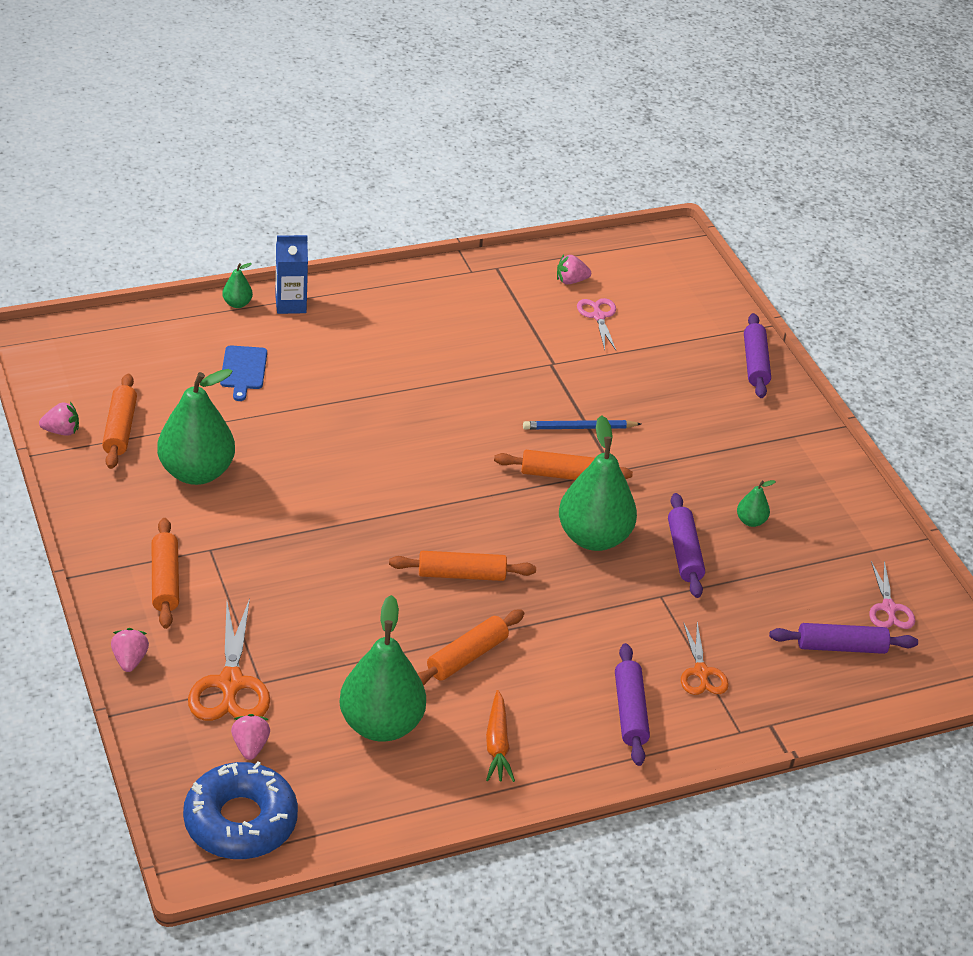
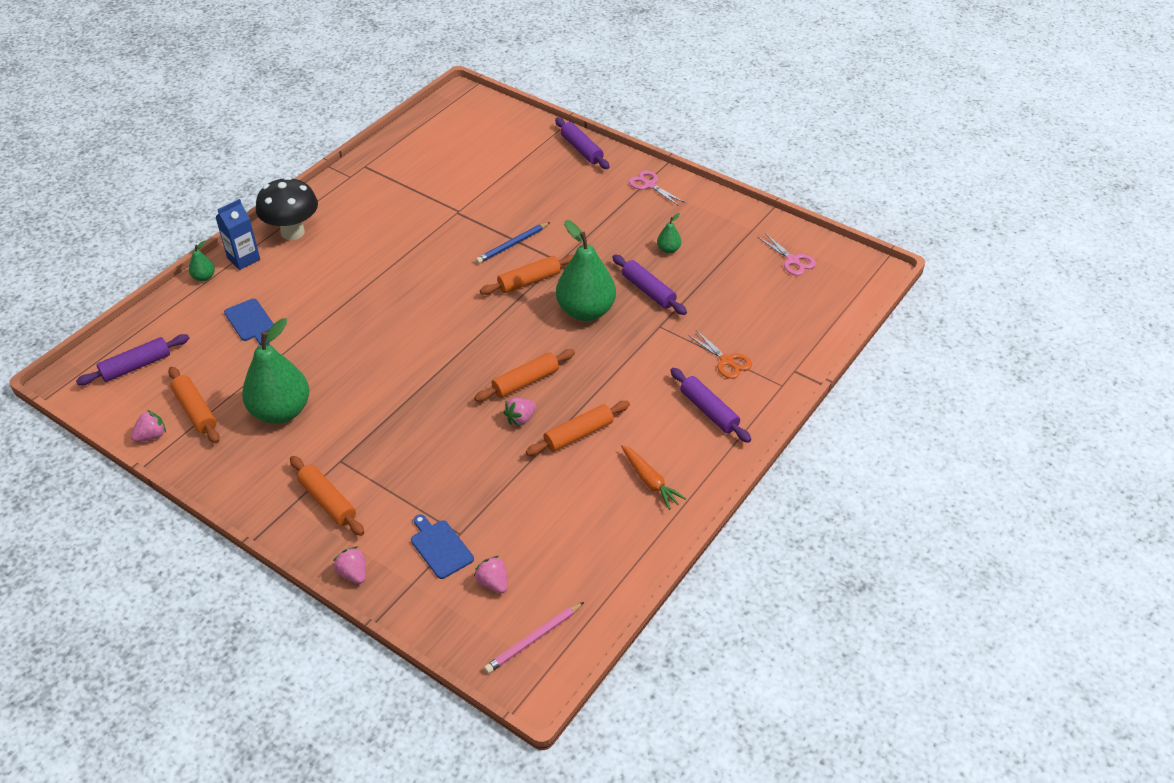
camera: 30 degrees left, 5 degrees up
blue donut [183,761,298,859] -> pink pencil [484,602,584,674]
orange scissors [188,598,270,721] -> blue cutting board [411,514,474,579]
green pear [339,595,426,742] -> none
orange rolling pin [417,610,524,686] -> orange rolling pin turned 45 degrees clockwise [526,401,630,456]
pink strawberry [557,255,591,284] -> pink strawberry moved to [504,397,536,426]
pink scissors [577,298,616,350] -> pink scissors moved to [628,170,685,206]
purple rolling pin [769,623,918,654] -> purple rolling pin moved to [76,334,190,385]
none -> black mushroom [256,177,318,240]

